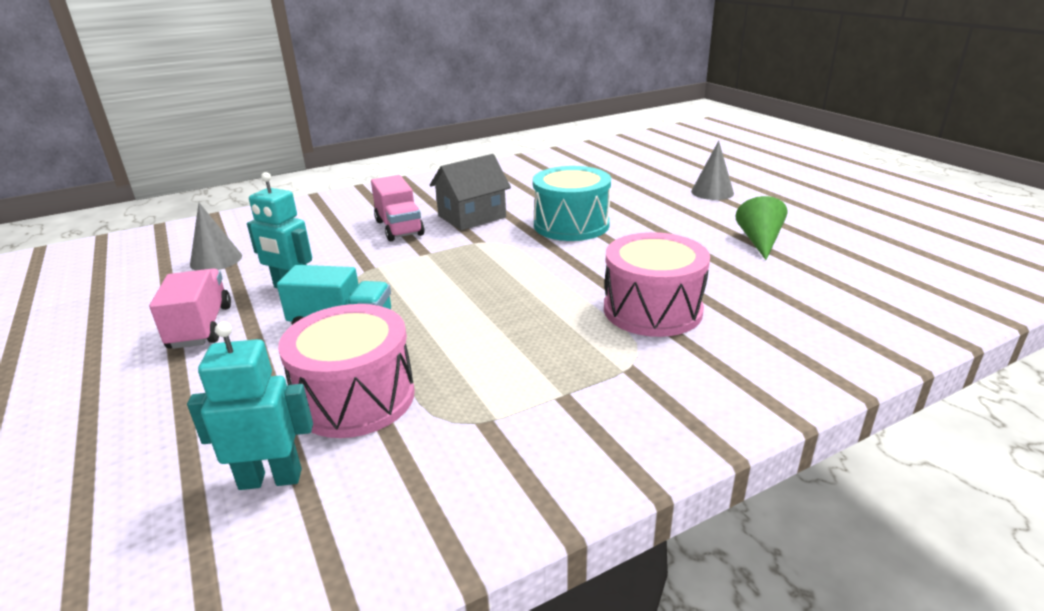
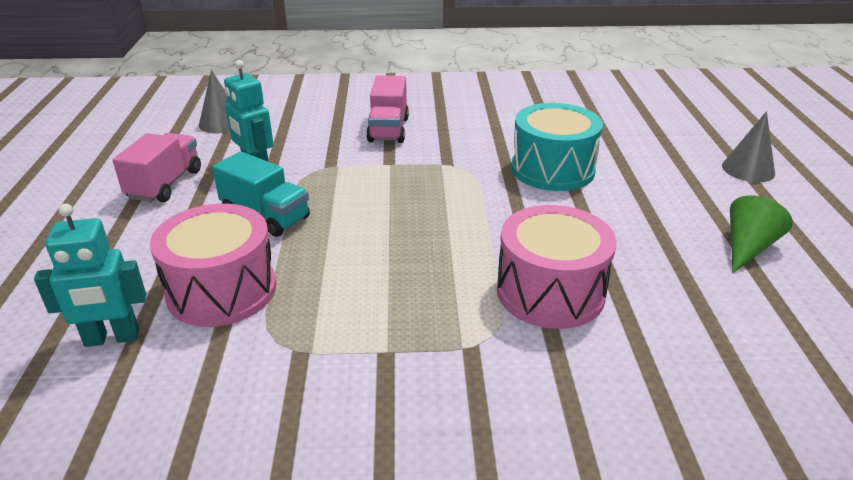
camera: 25 degrees right, 5 degrees up
turquoise robot [187,322,313,490] -> turquoise robot turned 150 degrees clockwise [34,204,146,347]
grey house [430,154,511,230] -> none

